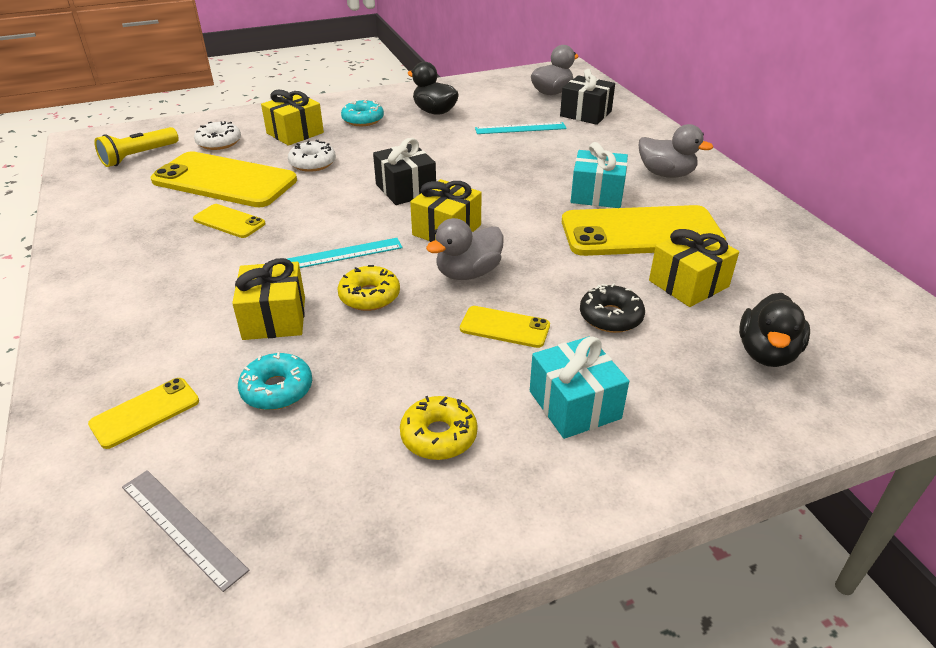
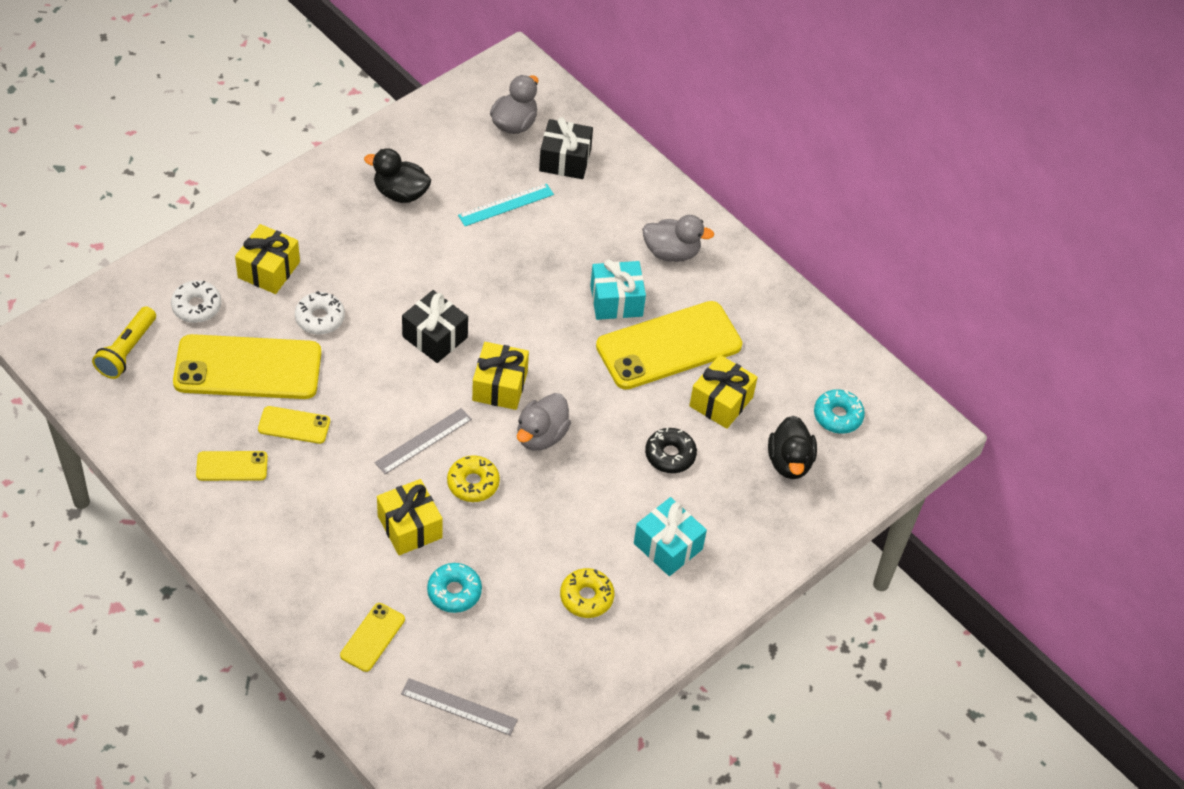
camera: 25 degrees left, 15 degrees up
turquoise ruler [287,238,402,268] -> grey ruler [375,408,472,474]
turquoise donut [341,99,384,126] -> turquoise donut moved to [814,389,865,434]
yellow phone [460,306,550,348] -> yellow phone moved to [196,451,268,481]

